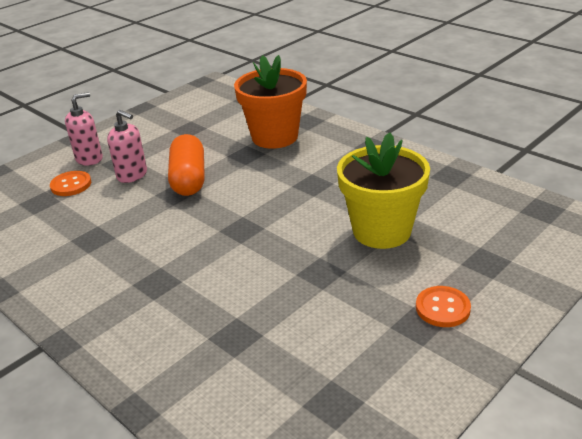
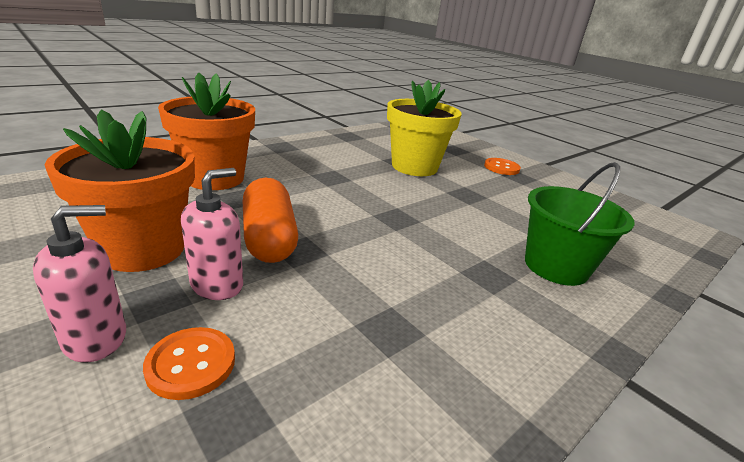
camera: 90 degrees left, 5 degrees down
pink soap dispenser [65,92,103,166] -> pink soap dispenser turned 90 degrees clockwise [33,205,126,363]
orange capsule [168,134,205,196] -> orange capsule turned 75 degrees clockwise [243,178,298,263]
none -> orange flower pot [45,109,195,272]
none -> green bucket [525,162,634,286]

